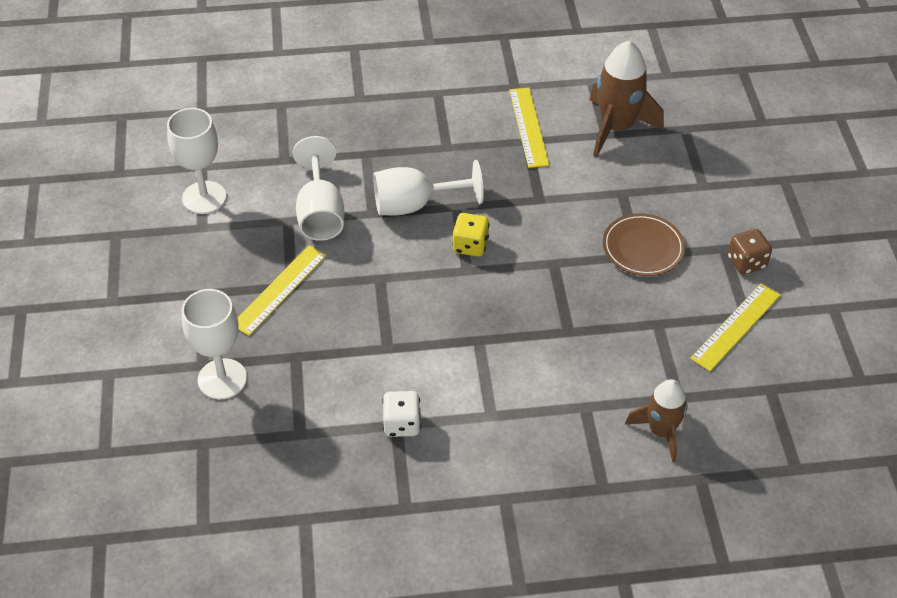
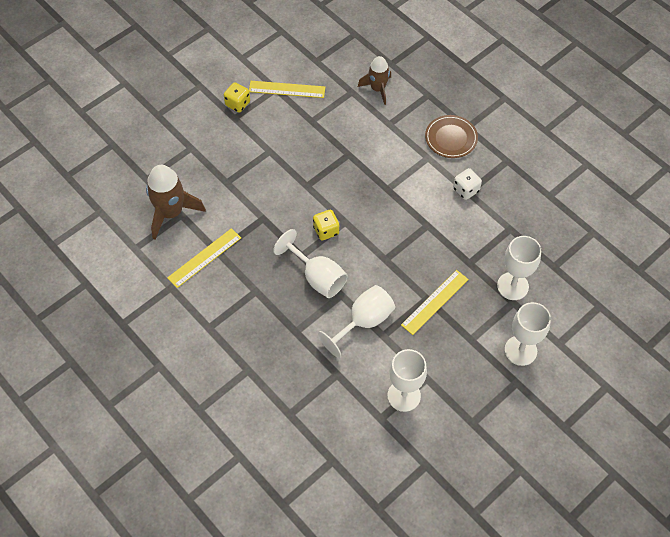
camera: 125 degrees left, 10 degrees up
yellow ruler [238,245,327,336] -> yellow ruler turned 45 degrees counterclockwise [401,270,469,335]
brown plate [603,213,685,276] -> brown plate moved to [425,115,478,158]
brown dice [728,229,772,275] -> yellow dice [224,82,250,112]
none -> white goblet [504,302,551,366]

